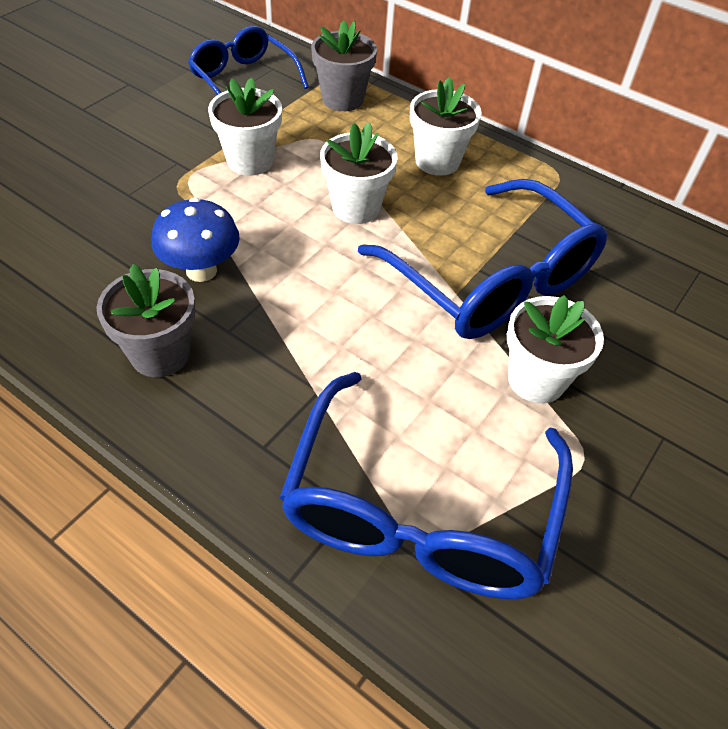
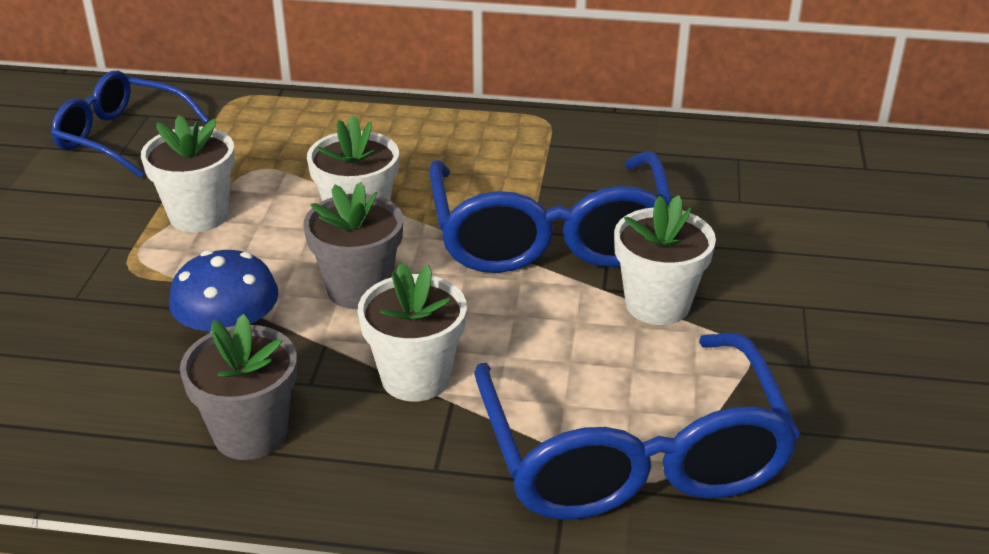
camera: 25 degrees left, 15 degrees down
grey flower pot [311,21,377,111] -> grey flower pot moved to [303,182,403,309]
blue glasses [358,179,607,339] -> blue glasses turned 60 degrees clockwise [429,151,672,273]
white flower pot [410,77,482,176] -> white flower pot moved to [358,262,467,402]

